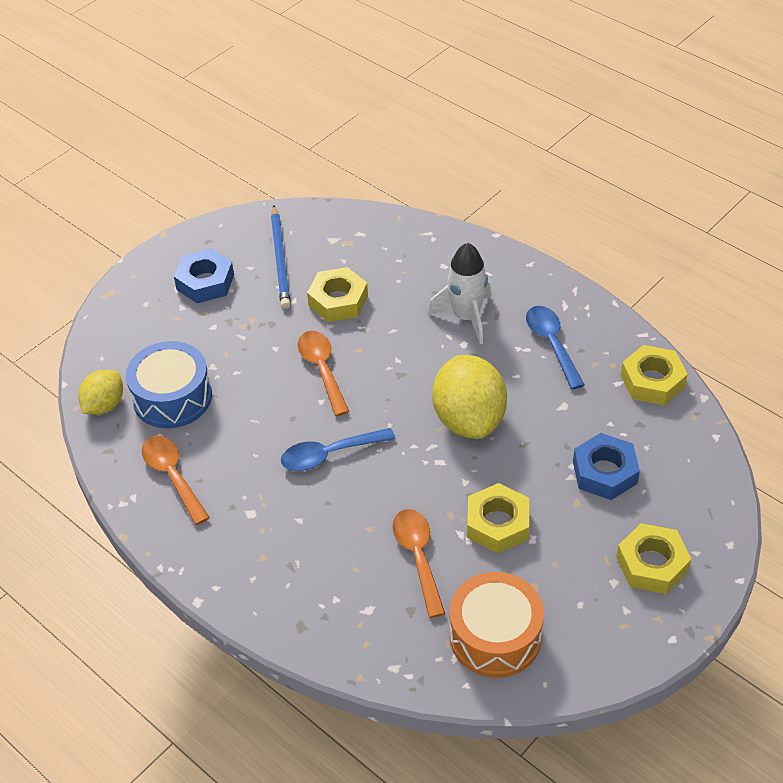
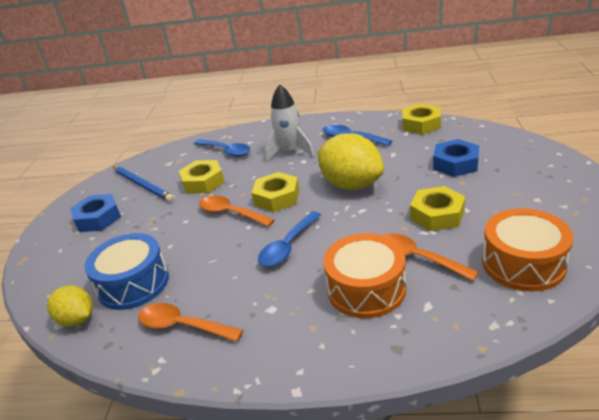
camera: 35 degrees left, 15 degrees down
yellow lemon [79,370,123,415] -> yellow lemon turned 45 degrees counterclockwise [47,285,93,326]
yellow nut [616,523,691,594] -> yellow nut moved to [252,172,299,212]
none -> blue spoon [194,139,250,157]
none -> orange drum [323,233,406,318]

